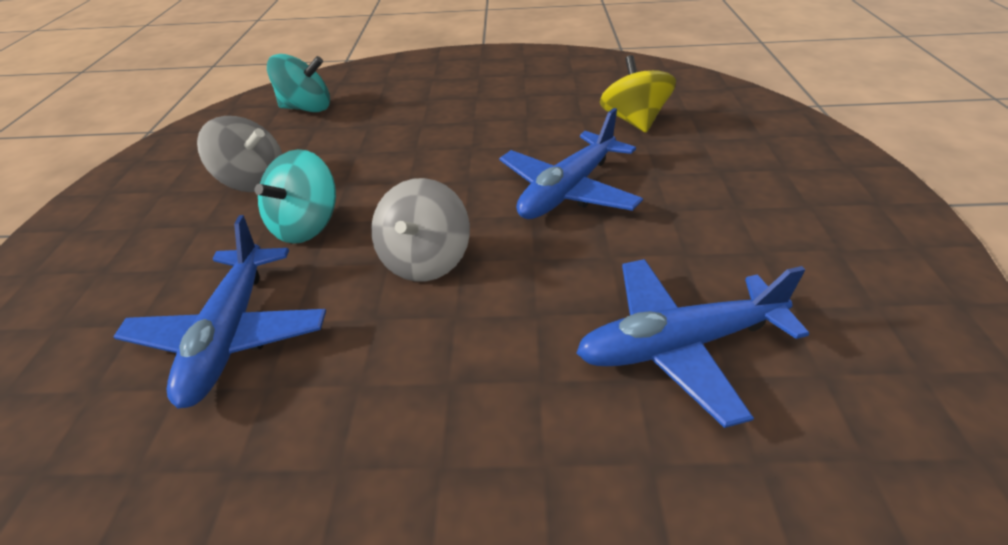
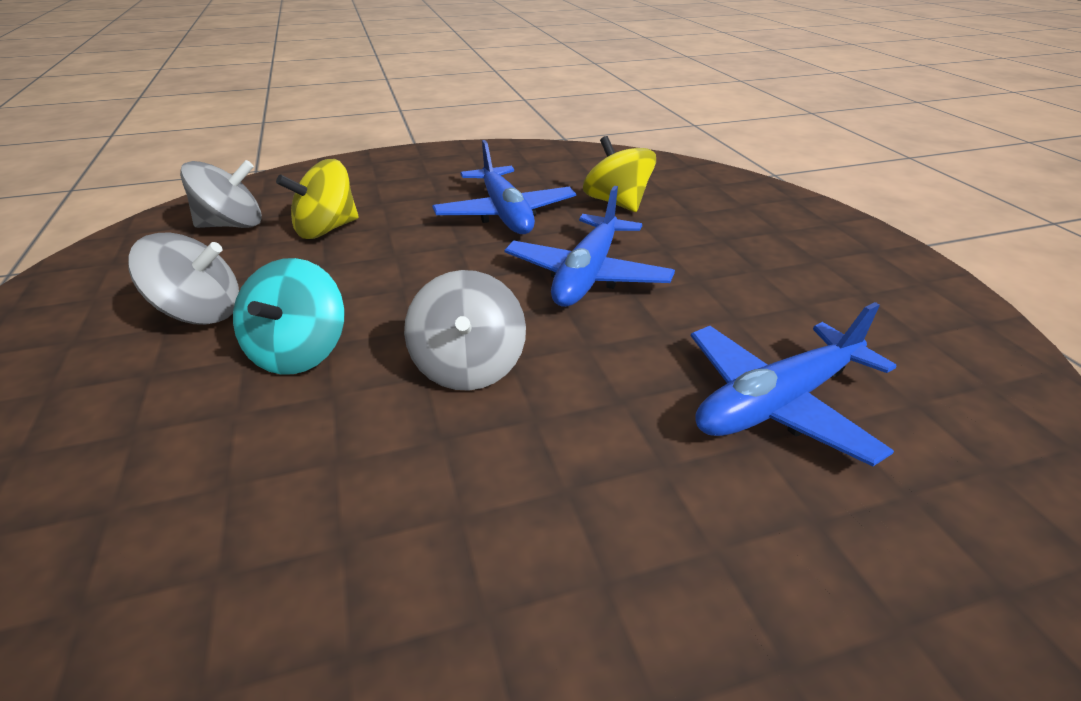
camera: 20 degrees left, 5 degrees down
blue plane [113,215,326,408] -> blue plane moved to [432,140,576,234]
turquoise spinning top [267,54,330,112] -> grey spinning top [180,160,262,228]
none -> yellow spinning top [276,159,359,239]

